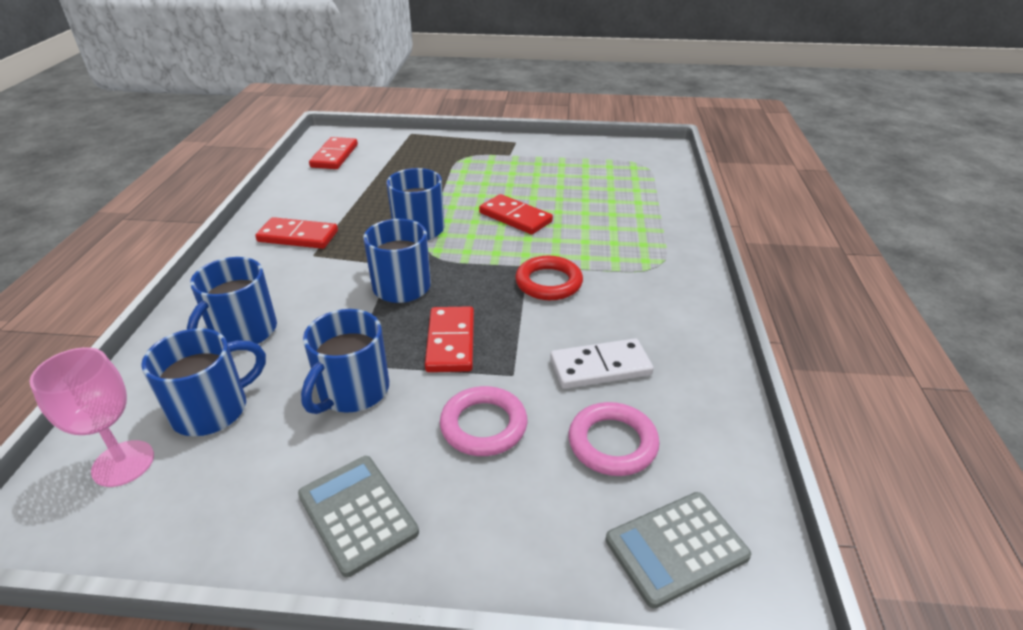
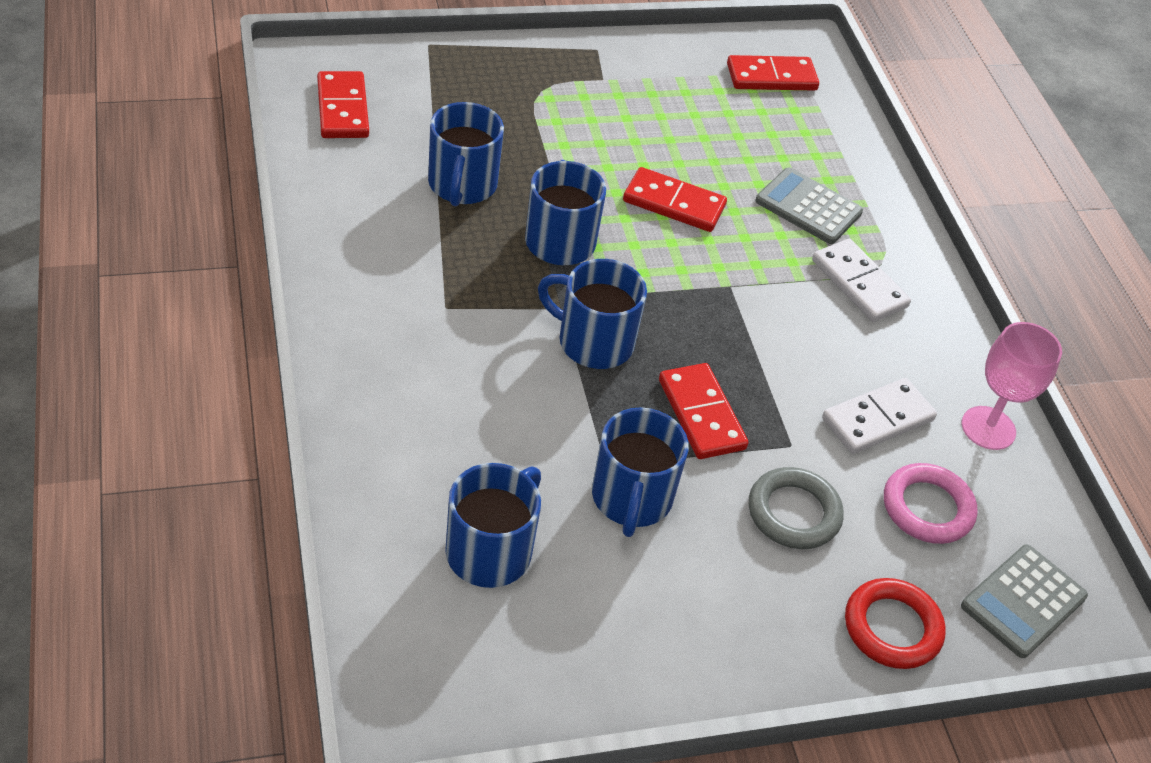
camera: 25 degrees left, 10 degrees up
pink goblet [29,347,154,487] -> pink goblet moved to [962,322,1062,450]
blue mug [187,257,277,344] -> blue mug moved to [428,102,504,206]
red domino [255,217,338,249] -> red domino moved to [727,55,819,91]
grey calculator [298,456,419,577] -> grey calculator moved to [755,167,863,244]
pink ring [440,386,527,456] -> grey ring [749,467,844,549]
red ring [515,256,583,300] -> red ring moved to [845,578,946,669]
none -> white domino [812,239,911,322]

